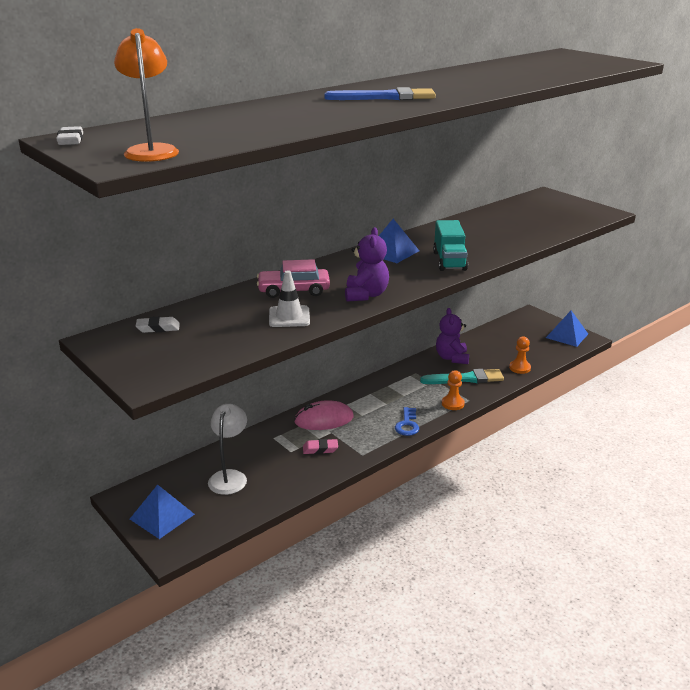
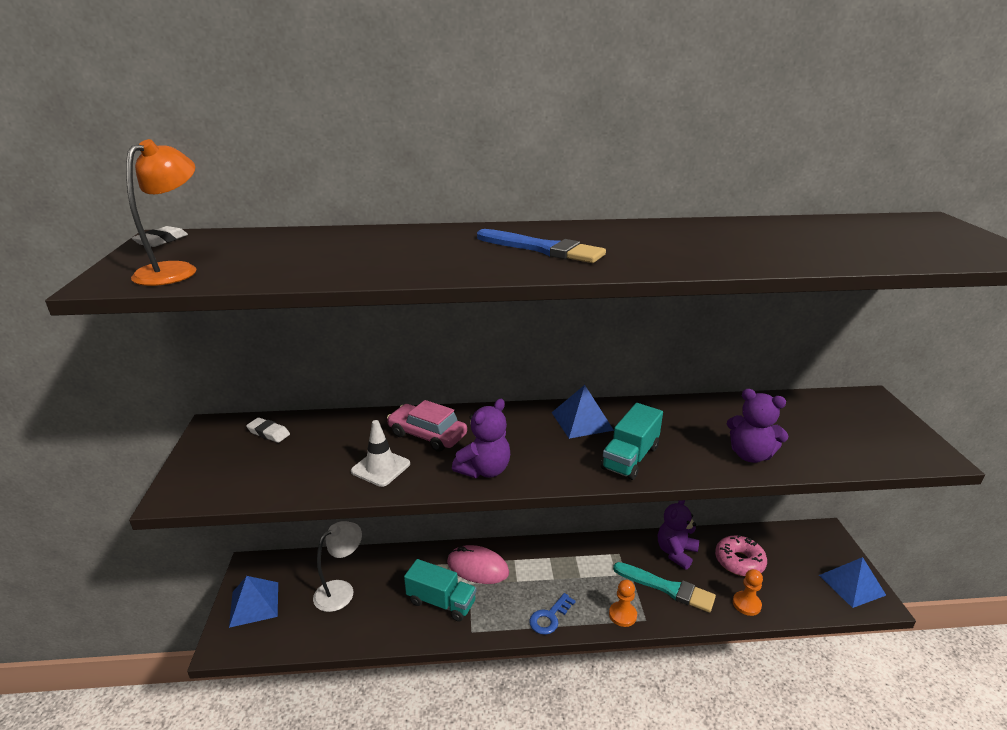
camera: 35 degrees right, 0 degrees up
pink eraser [303,439,338,454] -> turquoise truck [404,559,476,621]
none -> pink donut [715,535,767,576]
none -> purple teddy bear [727,389,788,463]

